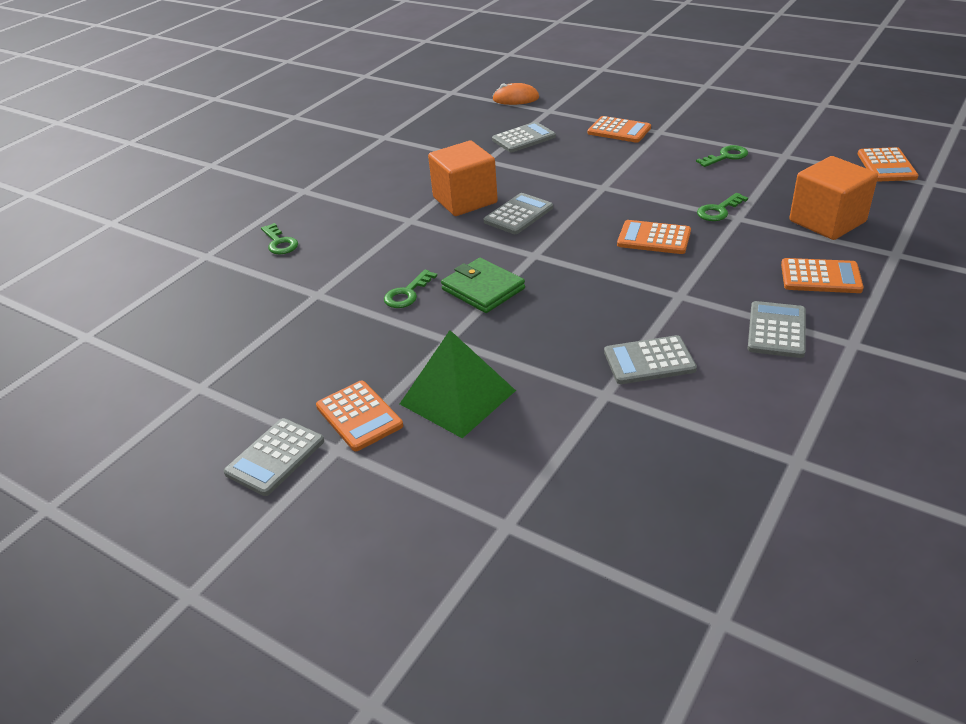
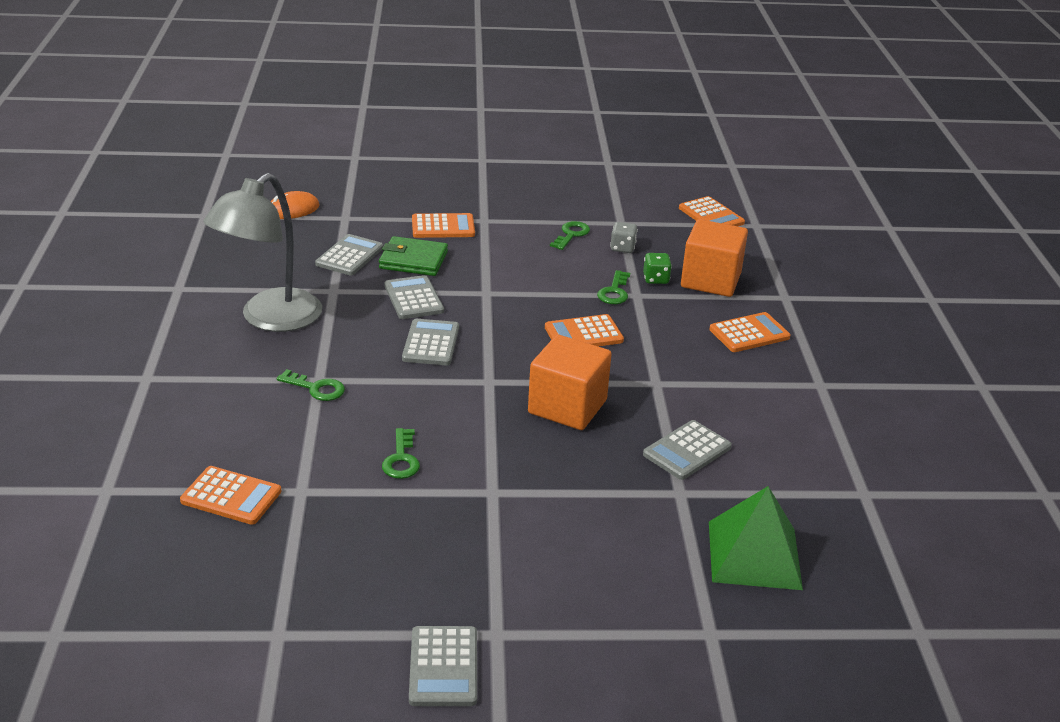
camera: 40 degrees left, 5 degrees down
green key [261,223,298,254] -> green key moved to [277,369,345,401]
orange calculator [316,380,403,451] -> orange calculator moved to [180,466,282,525]
green pyramid [400,330,516,438] -> green pyramid moved to [709,486,803,590]
orange cube [428,141,498,216] -> orange cube moved to [528,335,612,430]
green wallet [441,258,525,313] -> green wallet moved to [379,236,448,276]
grey calculator [748,301,806,358] -> grey calculator moved to [384,275,444,319]
none -> grey lamp [204,173,322,332]
none -> grey dice [610,222,638,253]
none -> green dice [643,253,672,284]

